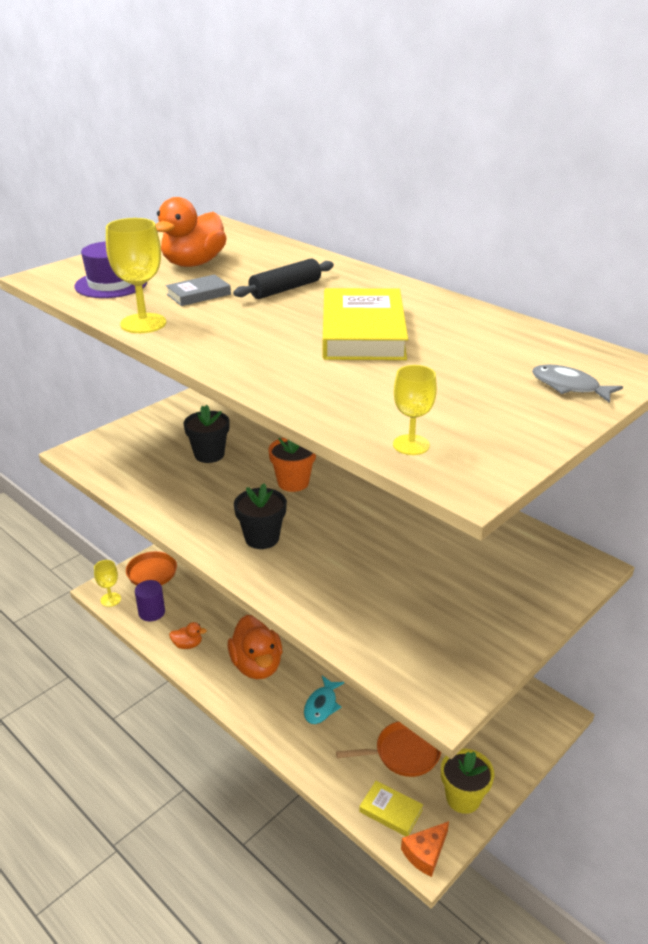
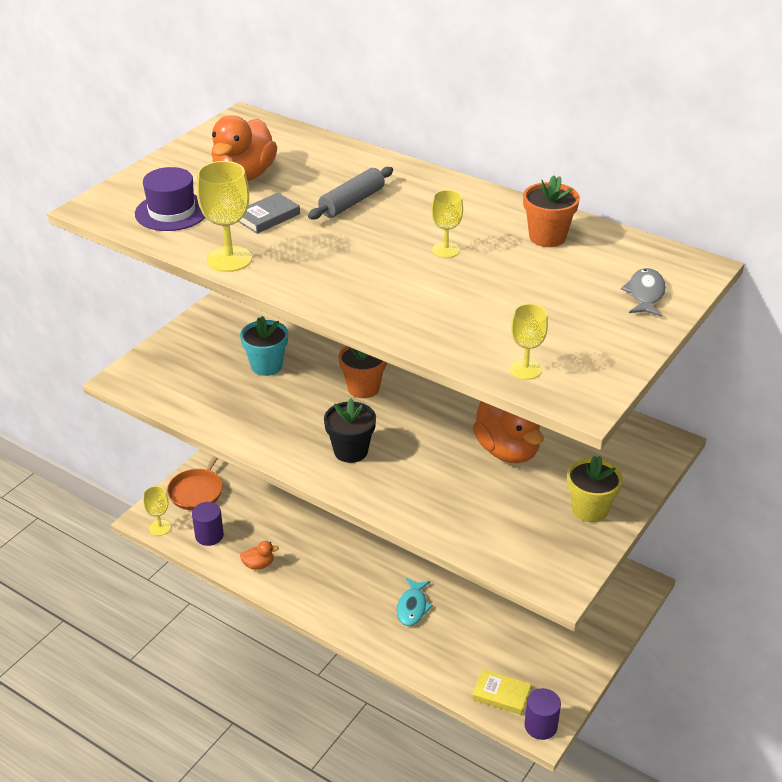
camera: 10 degrees left, 5 degrees up
black flower pot [183,405,230,463] -> turquoise flower pot [240,316,288,376]
orange duck [228,615,282,679] -> orange duck moved to [473,401,544,463]
black rolling pin [233,258,334,299] -> grey rolling pin [308,167,393,220]
yellow book [323,288,408,360] -> yellow goblet [431,190,463,258]
orange pan [336,721,441,777] -> none
orange cheese [401,821,449,877] -> purple cylinder [524,688,561,740]
yellow flower pot [441,748,494,814] -> yellow flower pot moved to [567,456,623,523]
grey fish [532,365,623,403] -> grey fish turned 75 degrees clockwise [621,268,666,317]
none -> orange flower pot [523,175,580,247]

